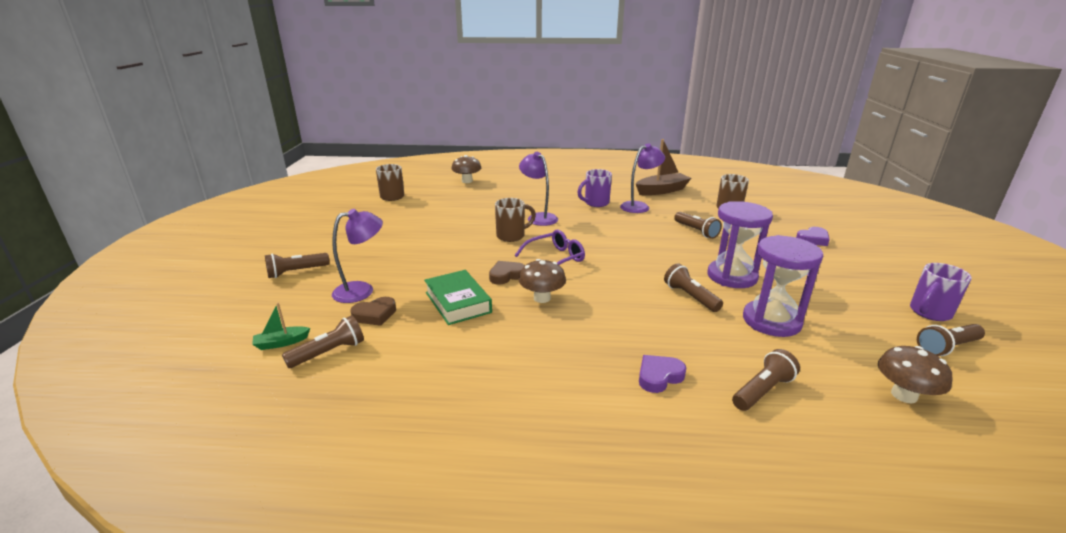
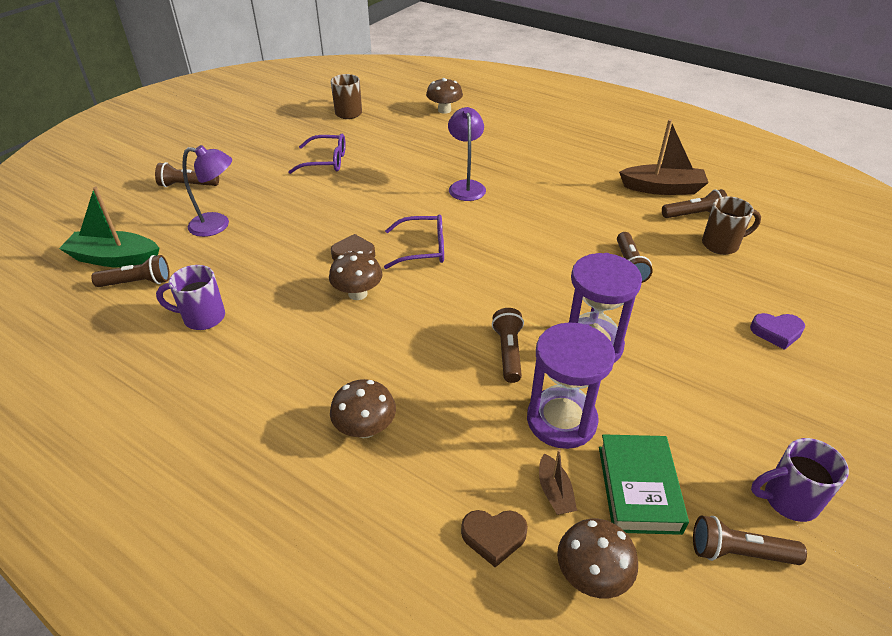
camera: 30 degrees right, 15 degrees up
green boat [252,303,310,350] -> green boat [59,187,159,268], size x1.98
brown heart [350,297,396,326] -> brown heart moved to [461,510,528,568]
green book [424,270,492,325] -> green book moved to [599,434,689,535]
brown mug [495,198,536,242] -> none
purple mug [577,169,612,207] -> purple mug moved to [156,265,225,330]
purple lamp [620,143,665,213] -> none
purple heart [639,355,686,393] -> brown mushroom [330,379,396,438]
brown flashlight [732,349,800,411] -> brown flashlight moved to [662,189,727,218]
none -> purple glasses [288,134,346,174]
none -> brown boat [539,450,577,515]

